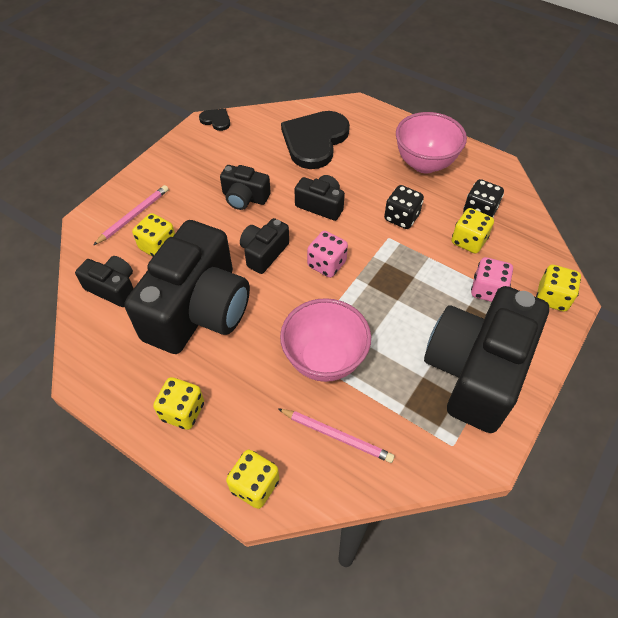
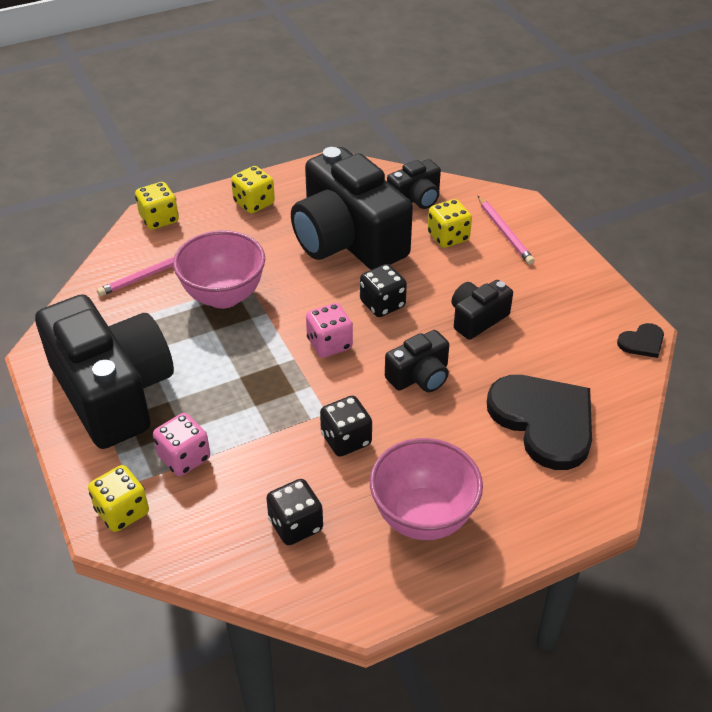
camera: 120 degrees right, 10 degrees down
black camera [240,218,289,274] -> black dice [360,264,407,317]
yellow dice [452,208,494,254] -> none

